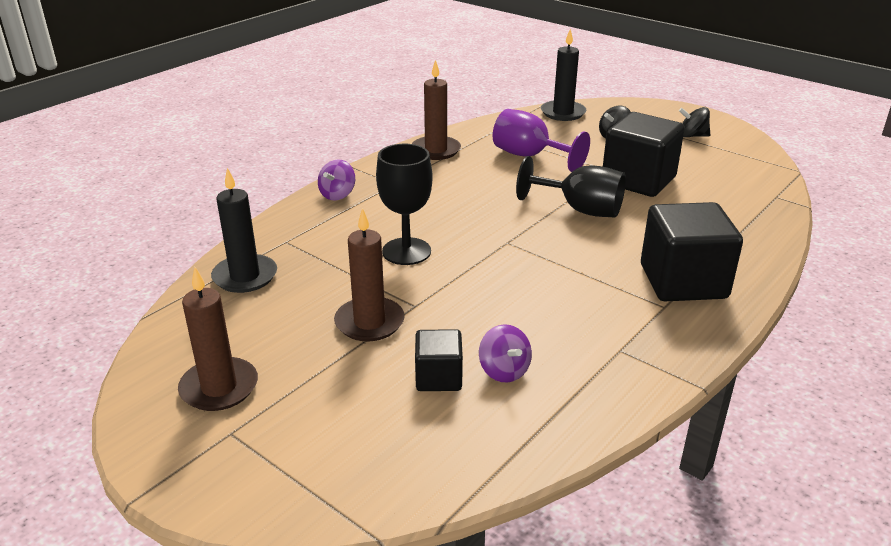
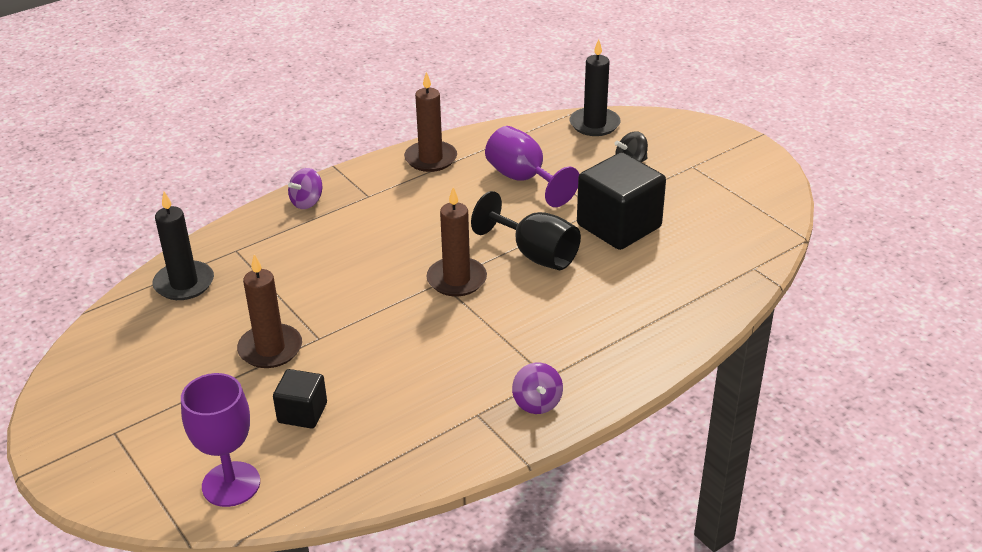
camera: 15 degrees right, 5 degrees up
brown candle [178,267,258,411] -> brown candle moved to [426,187,487,297]
black goblet [376,144,433,265] -> none
purple spinning top [479,324,532,382] -> purple spinning top moved to [512,363,563,414]
black cube [641,202,743,301] -> none
black spinning top [679,107,710,137] -> none
none -> purple goblet [181,373,260,507]

